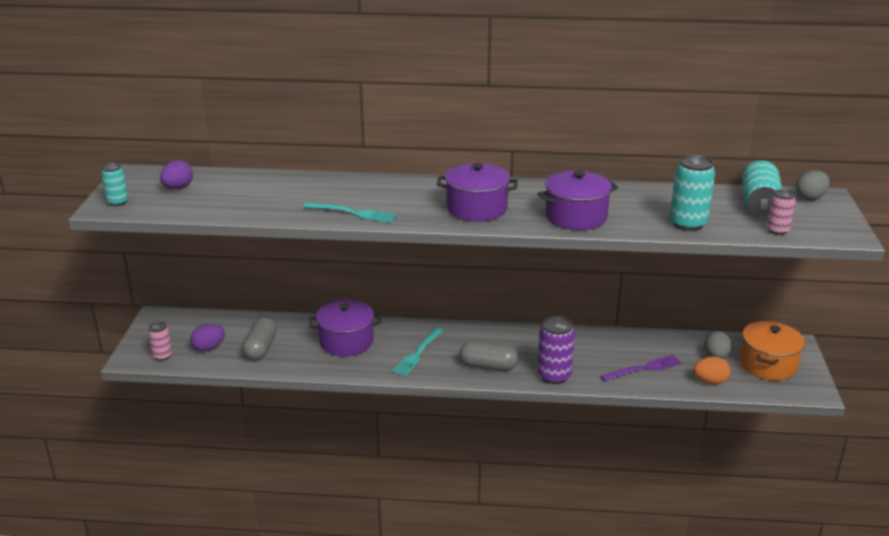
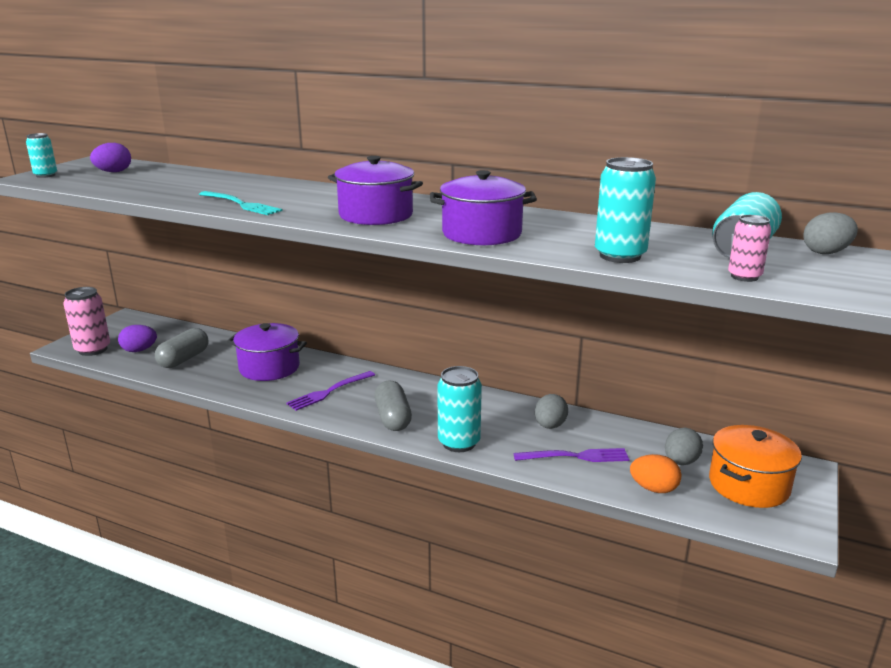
camera: 20 degrees right, 5 degrees down
pink can [148,322,172,361] -> pink can [64,287,110,356], size x1.68
turquoise fork [392,328,444,377] -> purple fork [286,371,375,411]
grey capsule [459,341,518,371] -> grey capsule turned 45 degrees clockwise [375,381,412,431]
purple can [537,316,575,384] -> turquoise can [438,366,482,452]
none -> grey egg [535,394,568,429]

